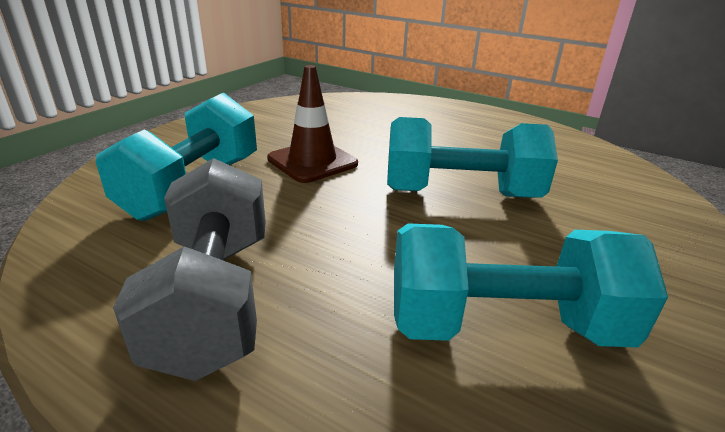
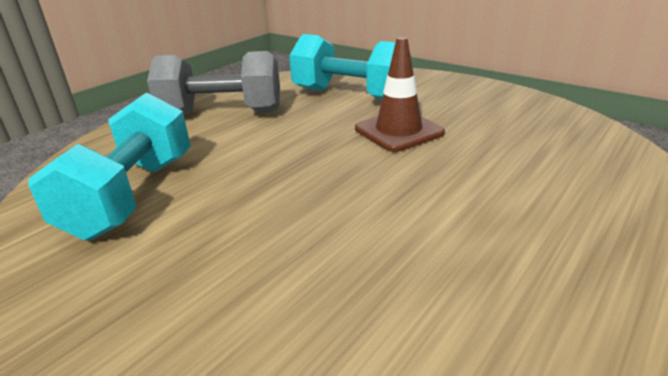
camera: 100 degrees right, 0 degrees up
turquoise dumbbell [387,117,558,198] -> none

